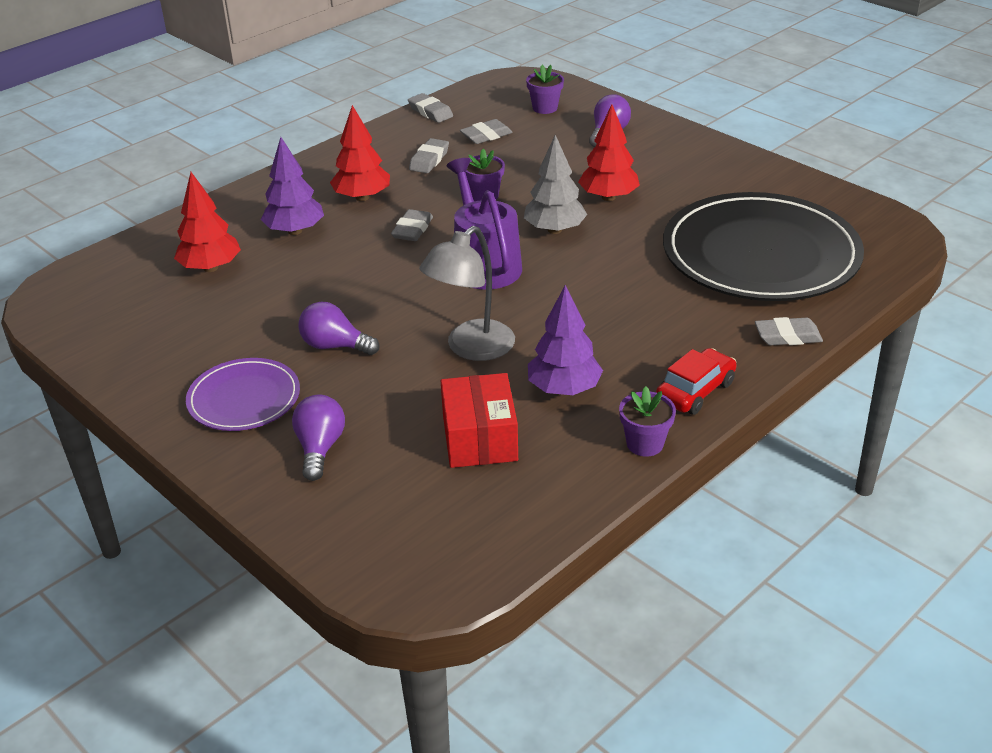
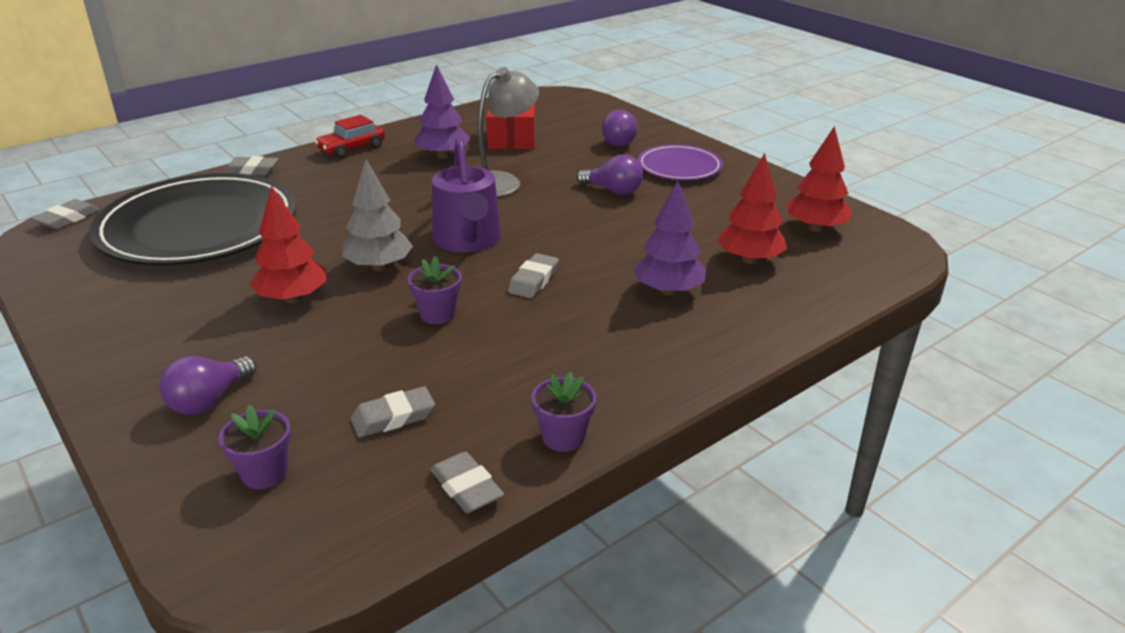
camera: 175 degrees left, 5 degrees down
red tree [330,105,390,201] -> red tree moved to [786,126,852,232]
grey eraser [409,138,449,173] -> grey eraser moved to [32,199,100,229]
purple flower pot [619,386,676,457] -> purple flower pot moved to [532,372,597,452]

